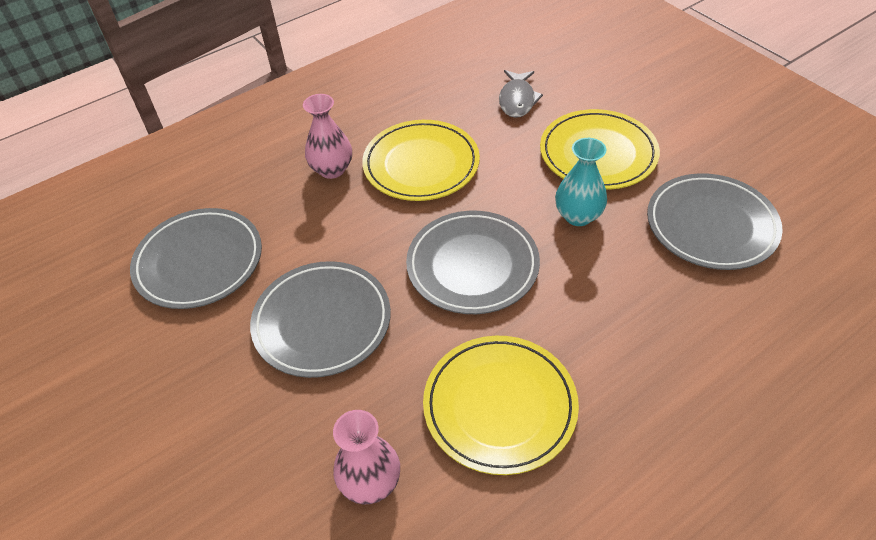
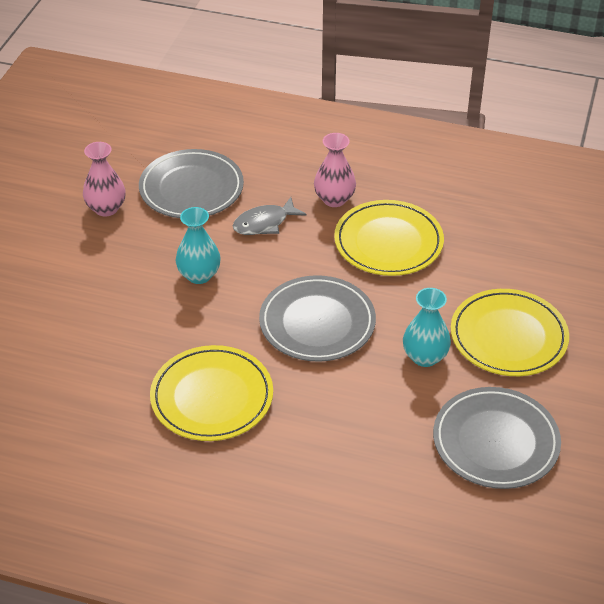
camera: 50 degrees right, 5 degrees down
grey plate [250,261,391,378] -> turquoise vase [176,207,221,284]
pink vase [333,410,400,505] -> pink vase moved to [83,142,126,217]
grey fish [499,70,543,118] -> grey fish moved to [233,197,307,235]

